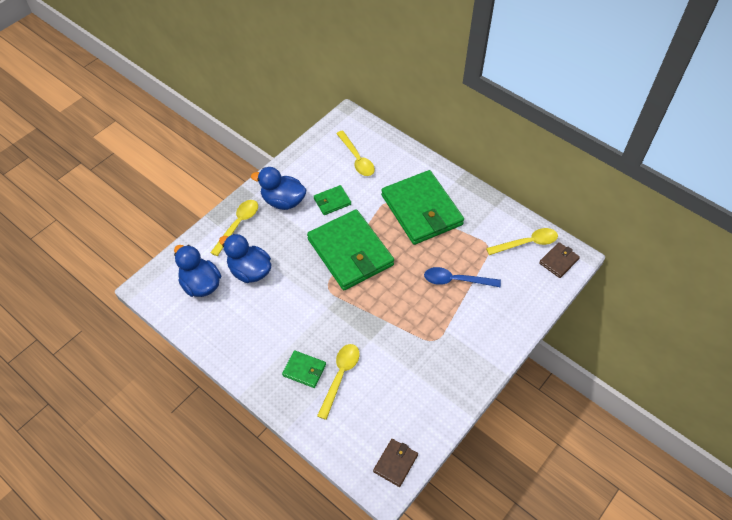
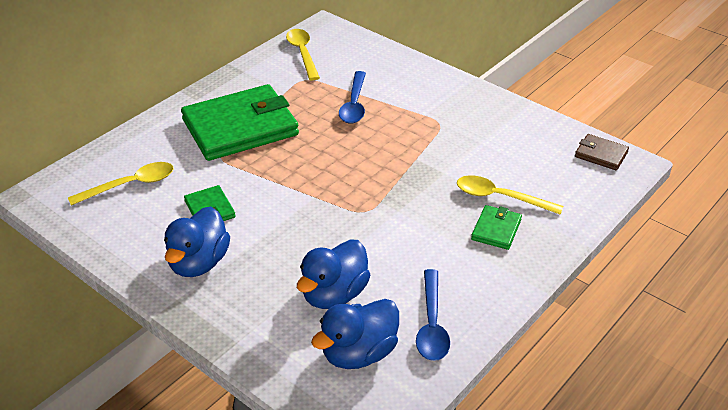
camera: 90 degrees left, 15 degrees down
yellow spoon [210,200,258,256] -> none
green wallet [307,209,394,290] -> none
brown wallet [539,242,580,278] -> none
none -> blue spoon [416,269,450,361]

